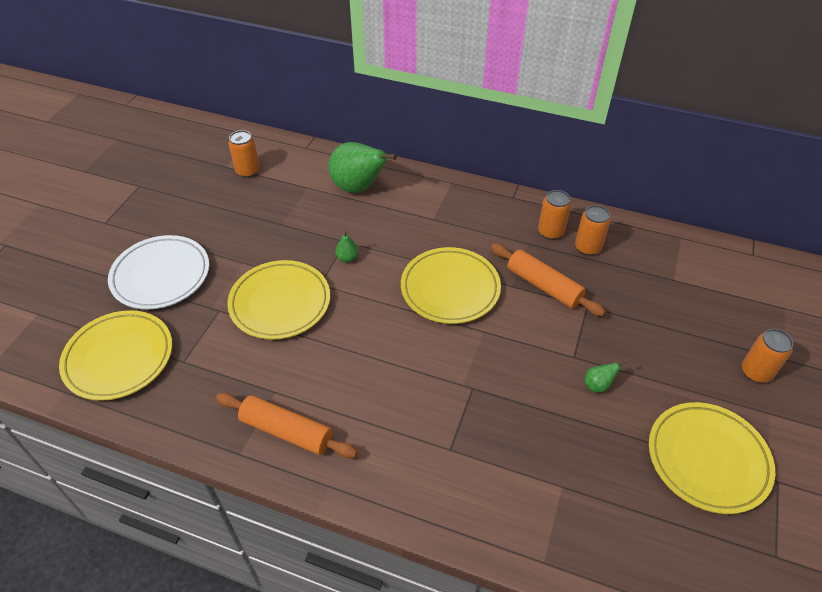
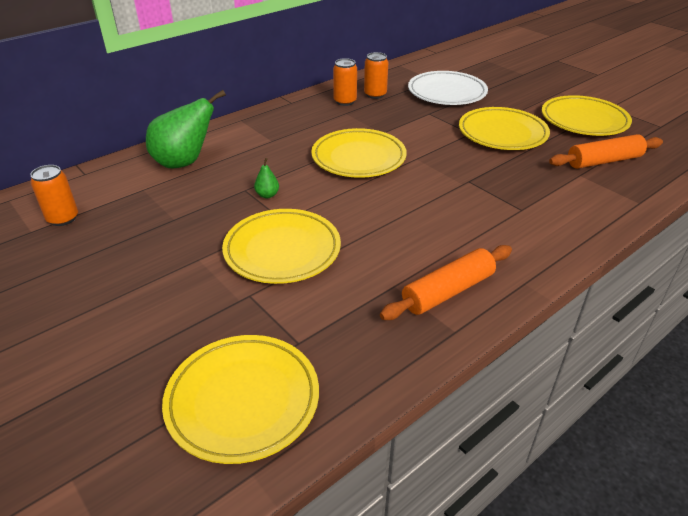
camera: 60 degrees left, 10 degrees down
white plate [108,235,209,309] -> white plate moved to [408,71,488,105]
orange rolling pin [491,243,606,316] -> orange rolling pin moved to [549,134,663,169]
green pear [585,359,627,393] -> yellow plate [459,107,550,150]
orange can [742,329,793,383] -> none

